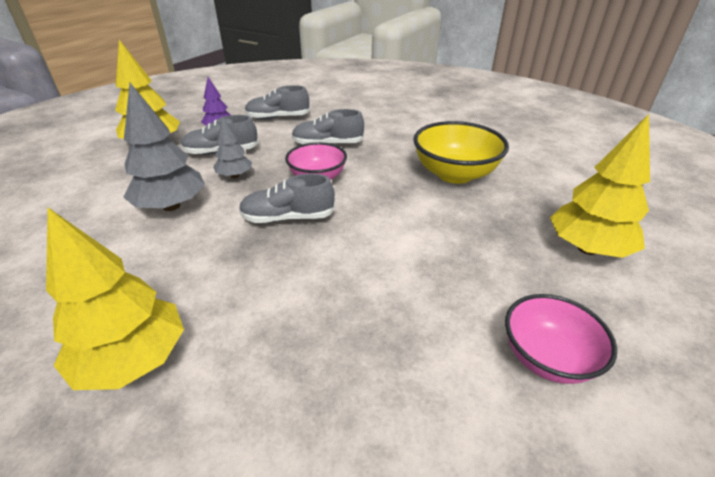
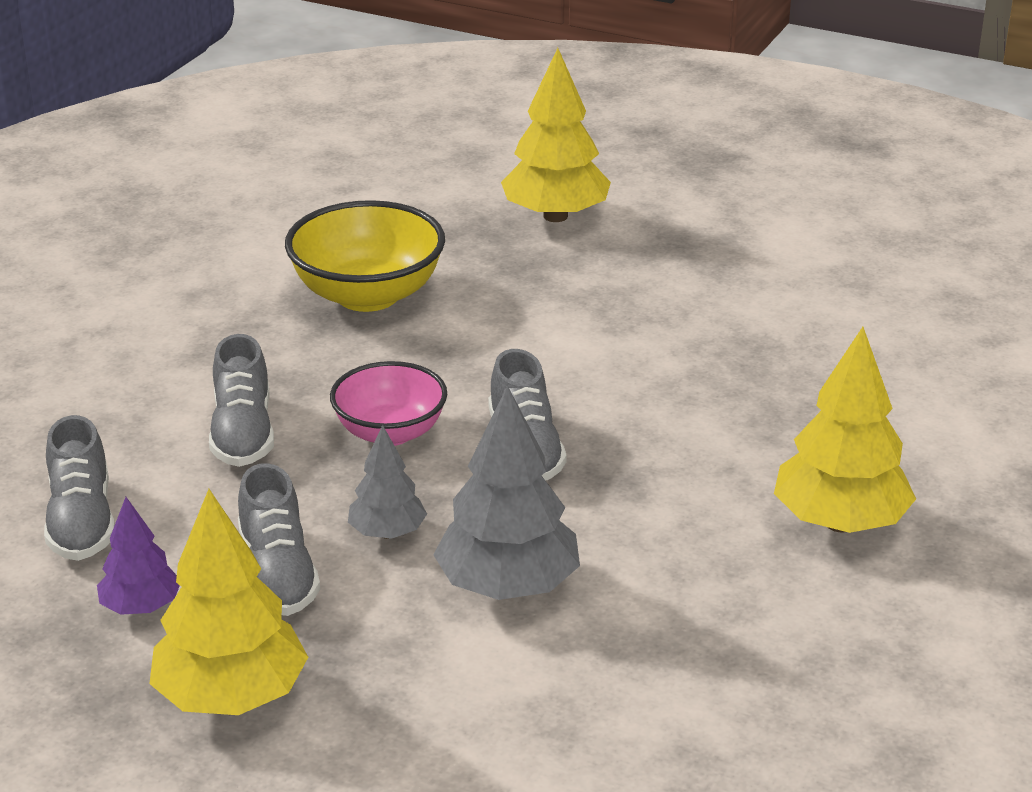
camera: 95 degrees left, 5 degrees down
pink bowl [505,294,617,384] -> none

